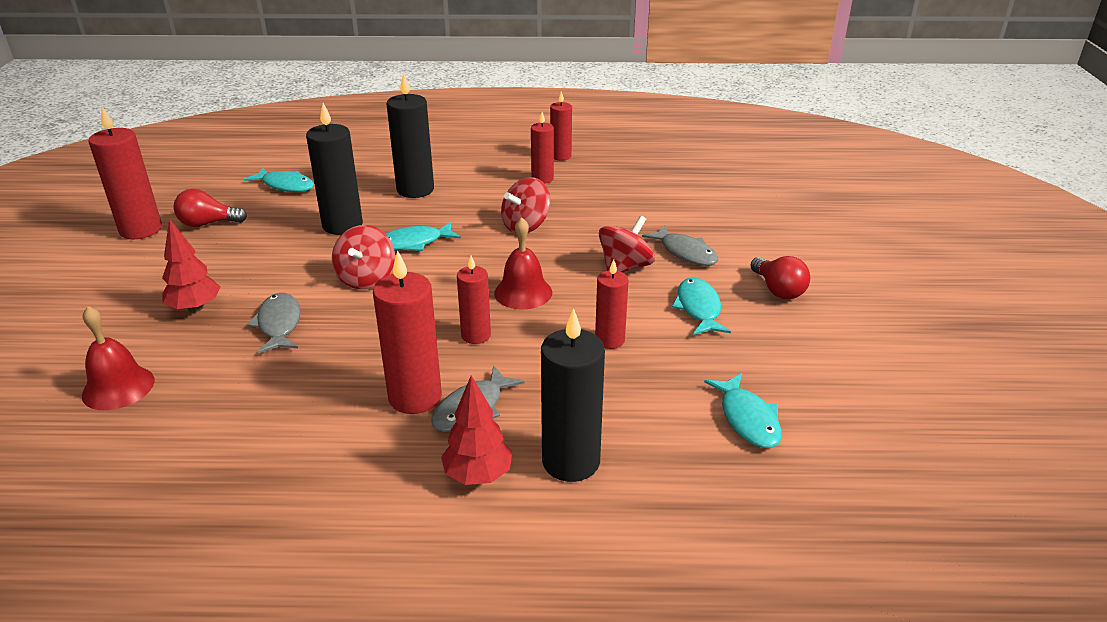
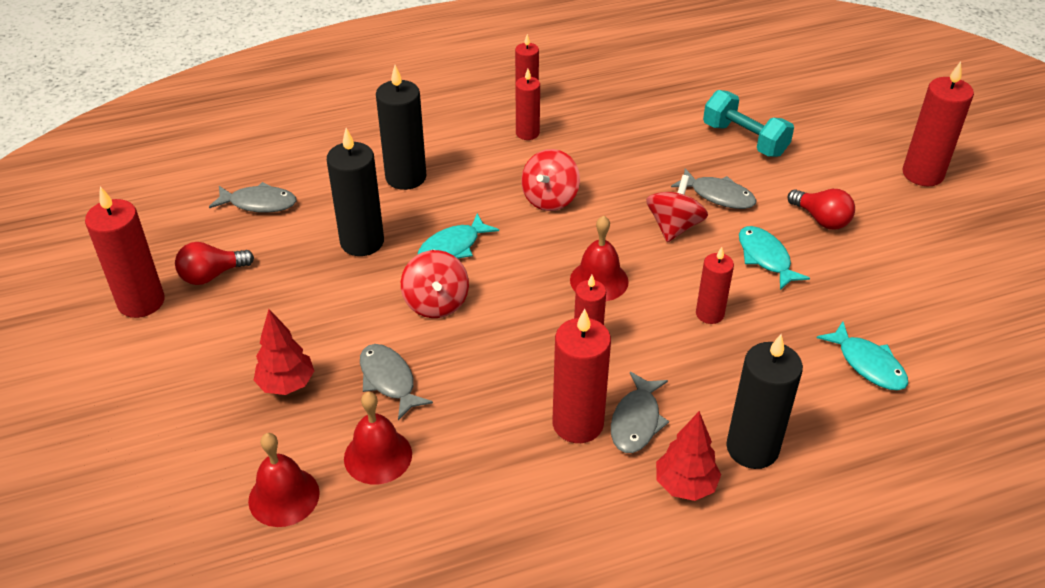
camera: 20 degrees left, 10 degrees up
turquoise fish [244,168,314,192] -> grey fish [209,182,297,213]
none -> red bell [344,392,412,485]
none -> turquoise dumbbell [703,90,794,157]
none -> red candle [902,61,974,186]

